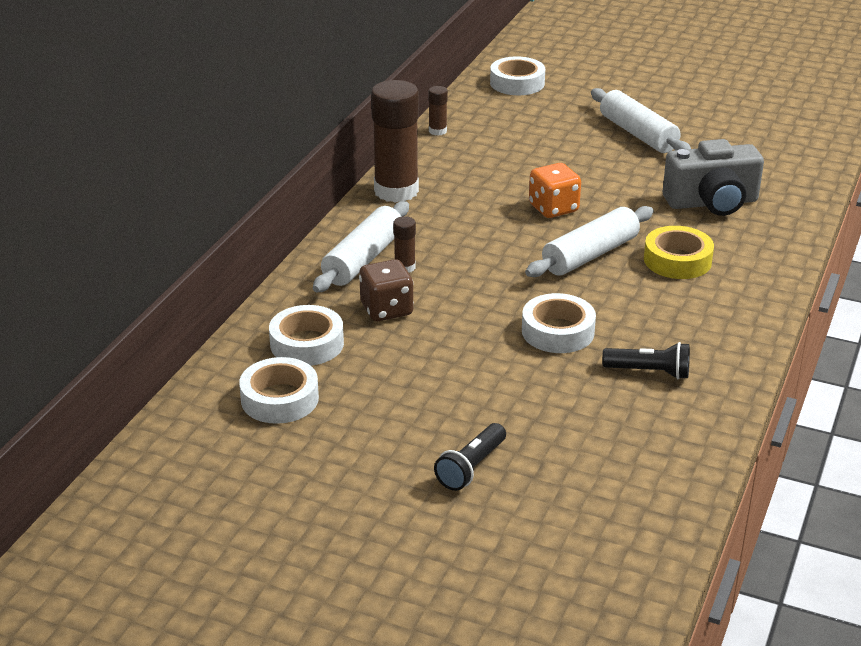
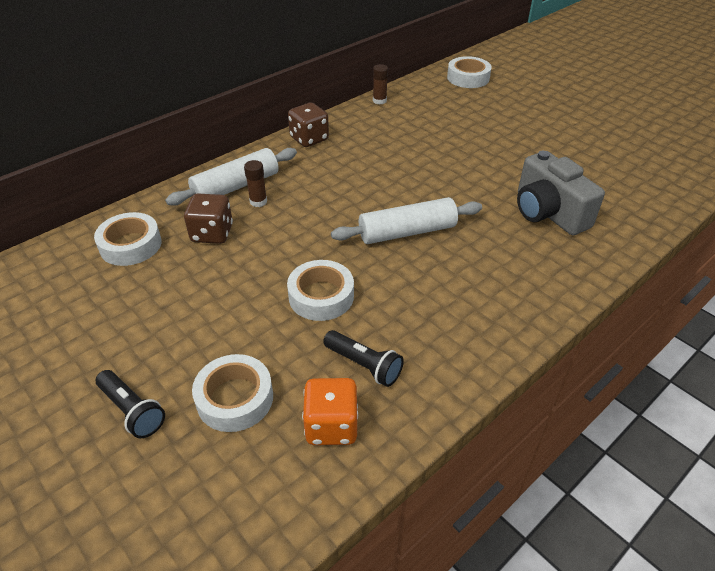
camera: 25 degrees right, 10 degrees up
white tape [239,357,319,424] -> white tape moved to [192,354,273,432]
brown glue stick [371,80,419,203] -> brown dice [288,102,329,147]
black flashlight [434,423,506,491] -> black flashlight turned 105 degrees counterclockwise [96,370,165,438]
orange dice [529,163,581,218] -> orange dice moved to [302,378,358,445]
white rolling pin [591,88,691,153] -> none
yellow tape [644,226,714,279] -> none
grey camera [663,139,764,216] -> grey camera turned 45 degrees clockwise [517,151,605,235]

